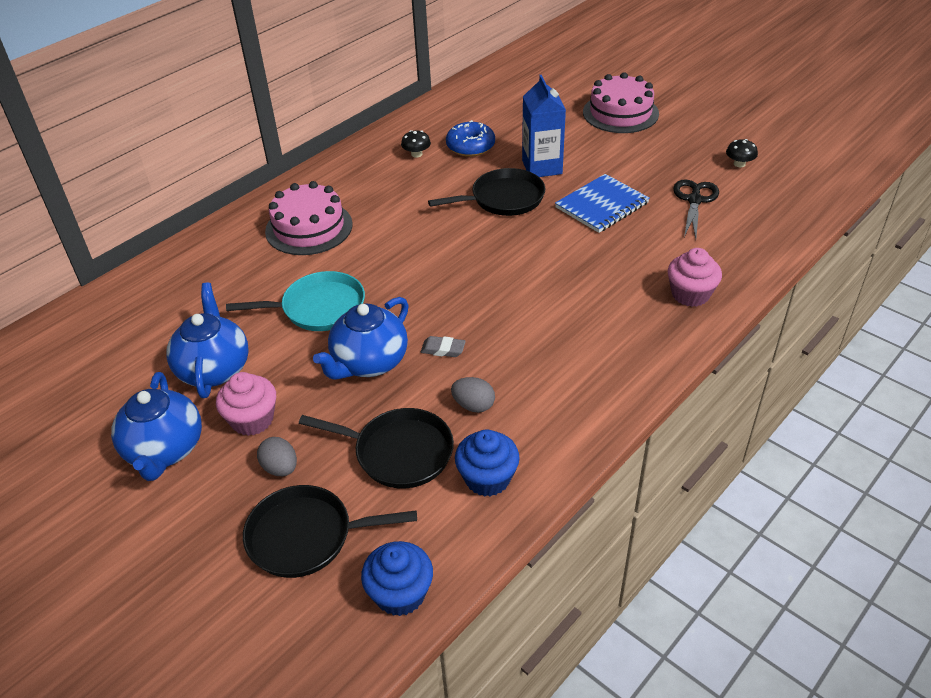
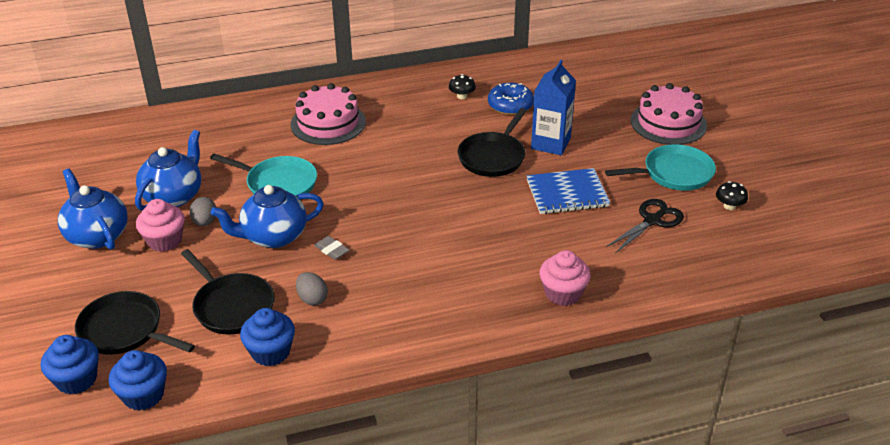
camera: 30 degrees right, 5 degrees down
blue teapot [111,372,202,481] -> blue teapot turned 120 degrees clockwise [58,169,128,250]
grey egg [257,437,297,476] -> grey egg moved to [189,197,216,226]
black pan [428,168,545,216] -> black pan turned 105 degrees clockwise [457,108,527,177]
none -> blue cupcake [41,335,99,395]
none -> turquoise pan [605,144,716,191]

